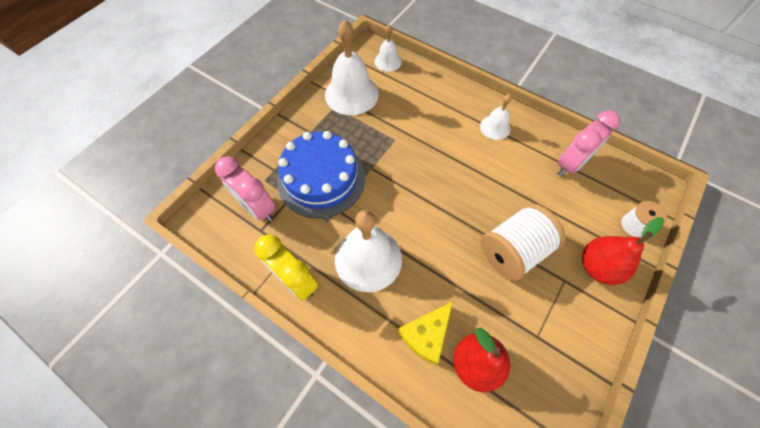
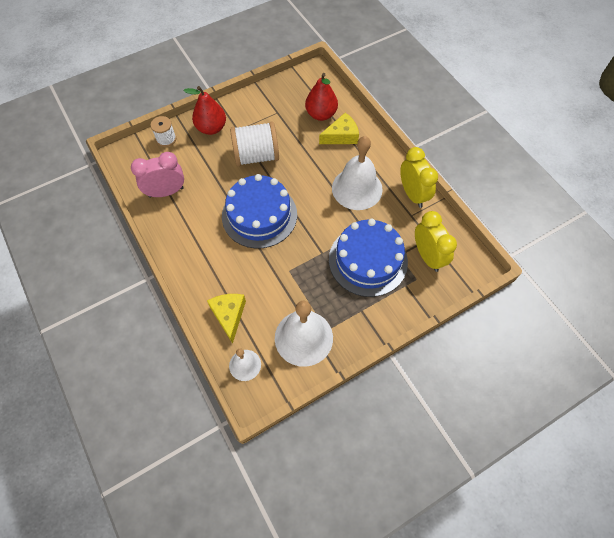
camera: 155 degrees left, 0 degrees up
pink clock [215,156,276,222] -> yellow clock [415,211,457,272]
white bell [480,94,512,140] -> none
none -> yellow cheese [207,294,246,344]
none -> blue cake [222,174,297,249]

